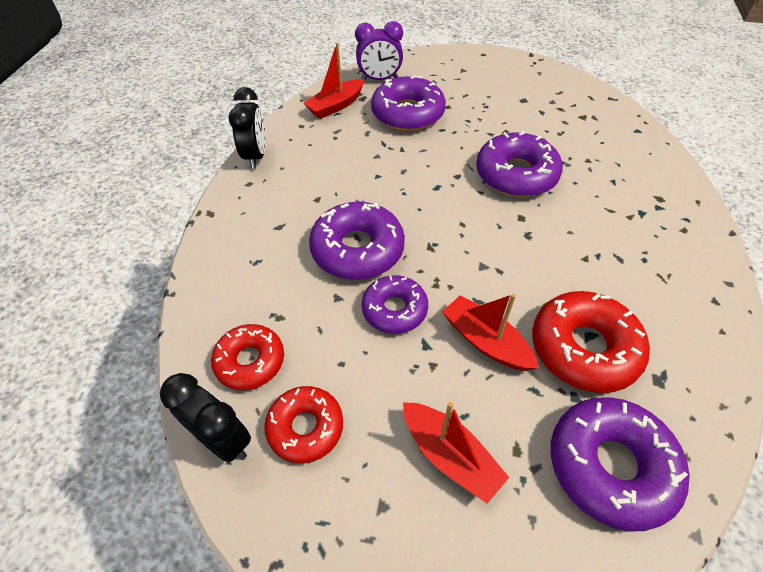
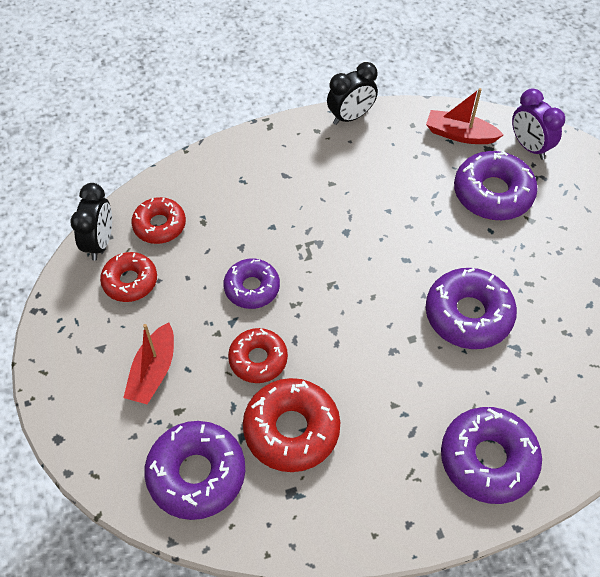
camera: 60 degrees right, 5 degrees up
purple donut [309,202,405,280] -> purple donut moved to [441,407,542,504]
red boat [442,293,539,371] -> red donut [228,328,288,383]

